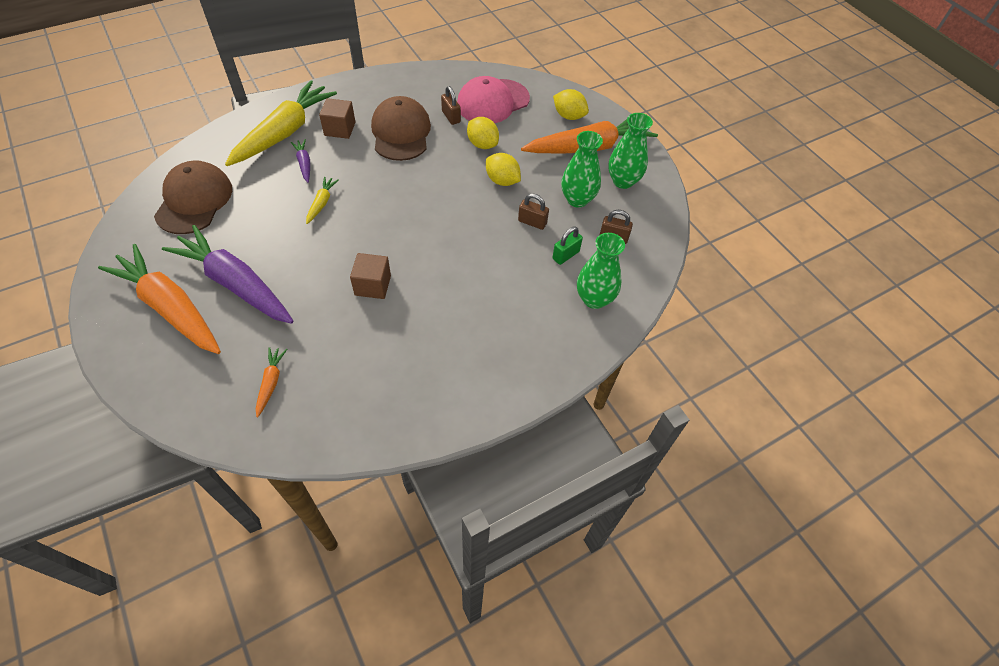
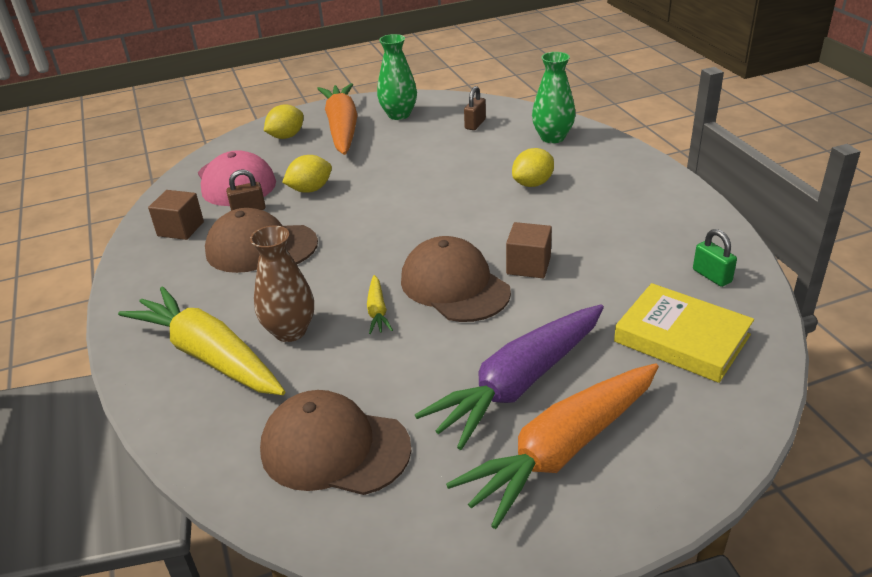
camera: 75 degrees left, 20 degrees down
orange carrot [256,347,287,417] -> yellow book [614,283,754,383]
purple carrot [291,139,310,183] -> brown vase [250,225,314,342]
yellow carrot [306,177,339,224] -> yellow carrot turned 120 degrees counterclockwise [367,275,393,334]
brown cube [319,98,355,139] -> brown cube moved to [148,190,204,240]
yellow lemon [486,153,521,186] -> yellow lemon moved to [512,148,554,187]
brown padlock [518,193,549,230] -> none
green padlock [552,227,583,265] -> green padlock moved to [693,229,737,287]
green vase [561,131,603,208] -> none
none -> brown cap [401,236,511,322]

